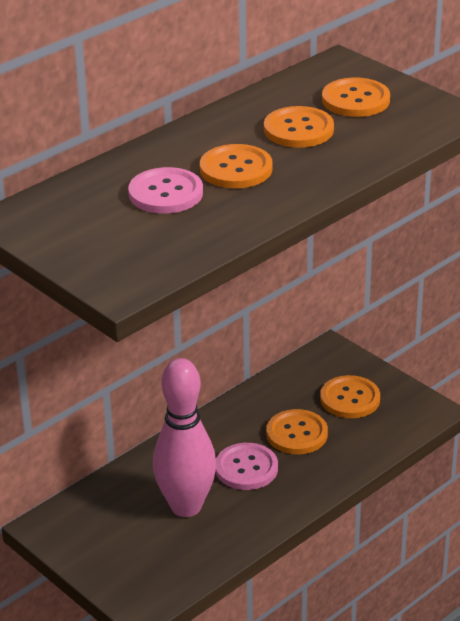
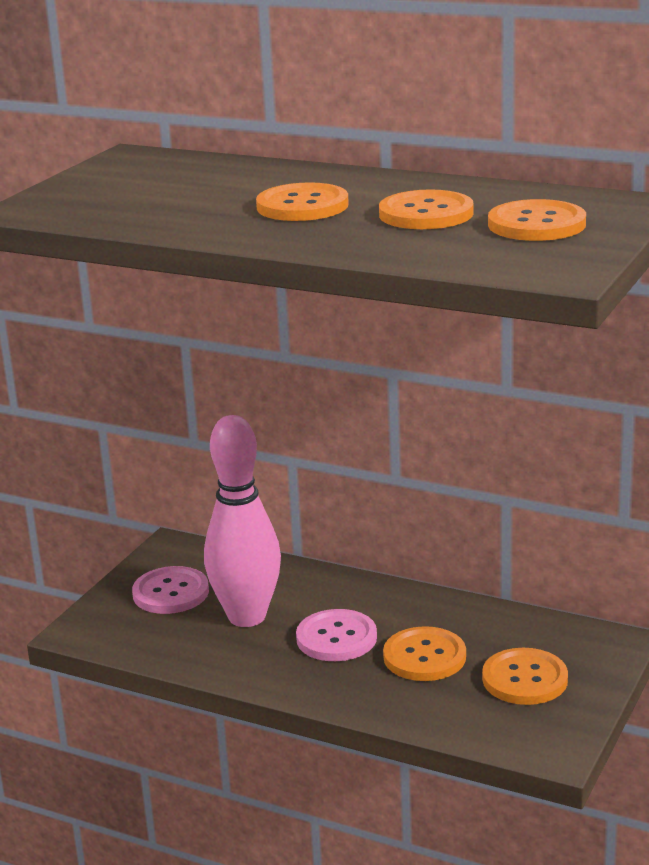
camera: 70 degrees right, 10 degrees down
pink button [128,167,203,214] -> pink button moved to [132,566,209,614]

